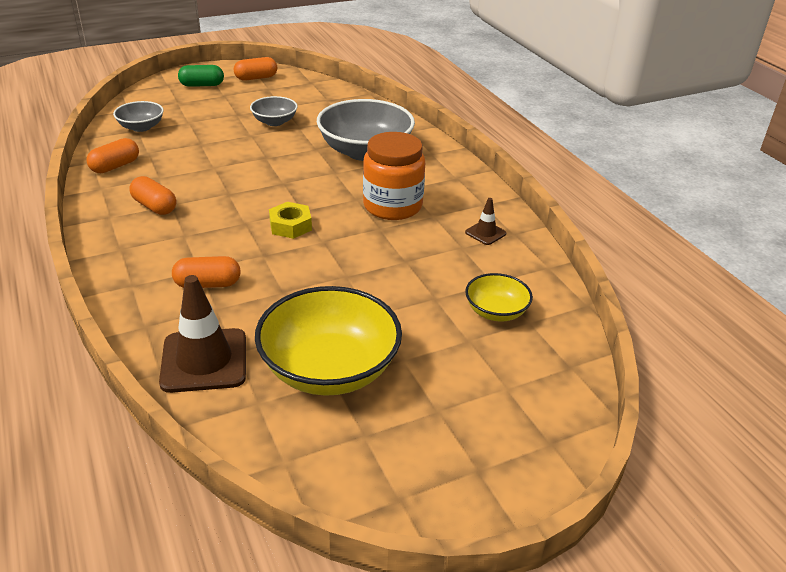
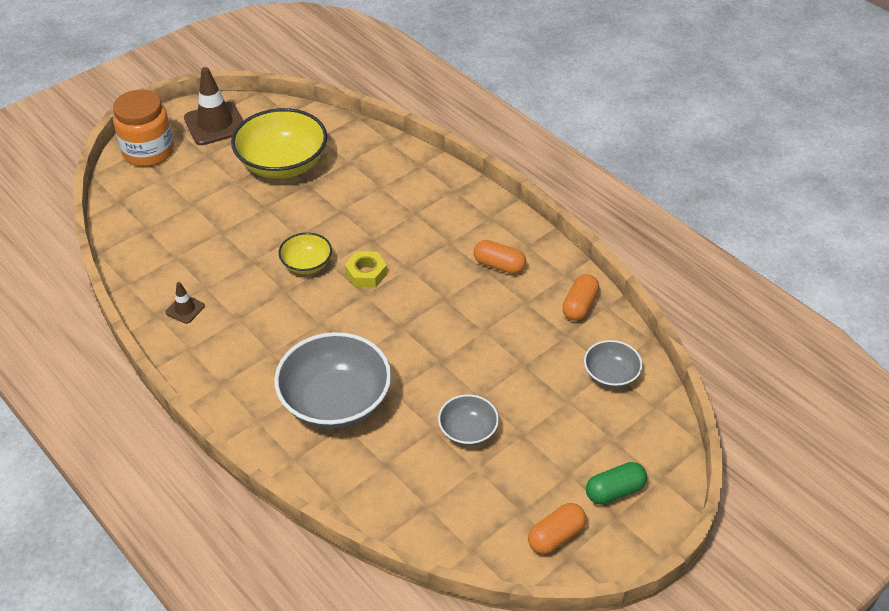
camera: 165 degrees right, 10 degrees up
brown traffic cone [159,275,246,393] -> brown traffic cone moved to [184,67,243,145]
orange capsule [172,256,241,288] -> none
orange jar [363,132,425,220] -> orange jar moved to [113,90,174,167]
yellow bowl [465,273,533,322] -> yellow bowl moved to [278,233,332,274]

